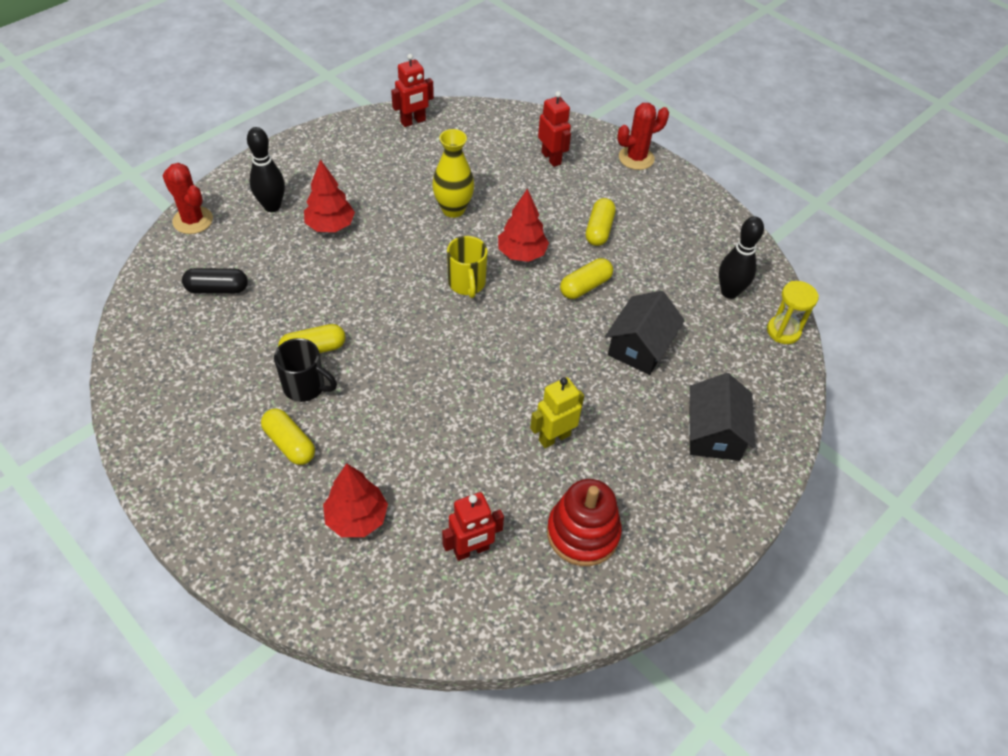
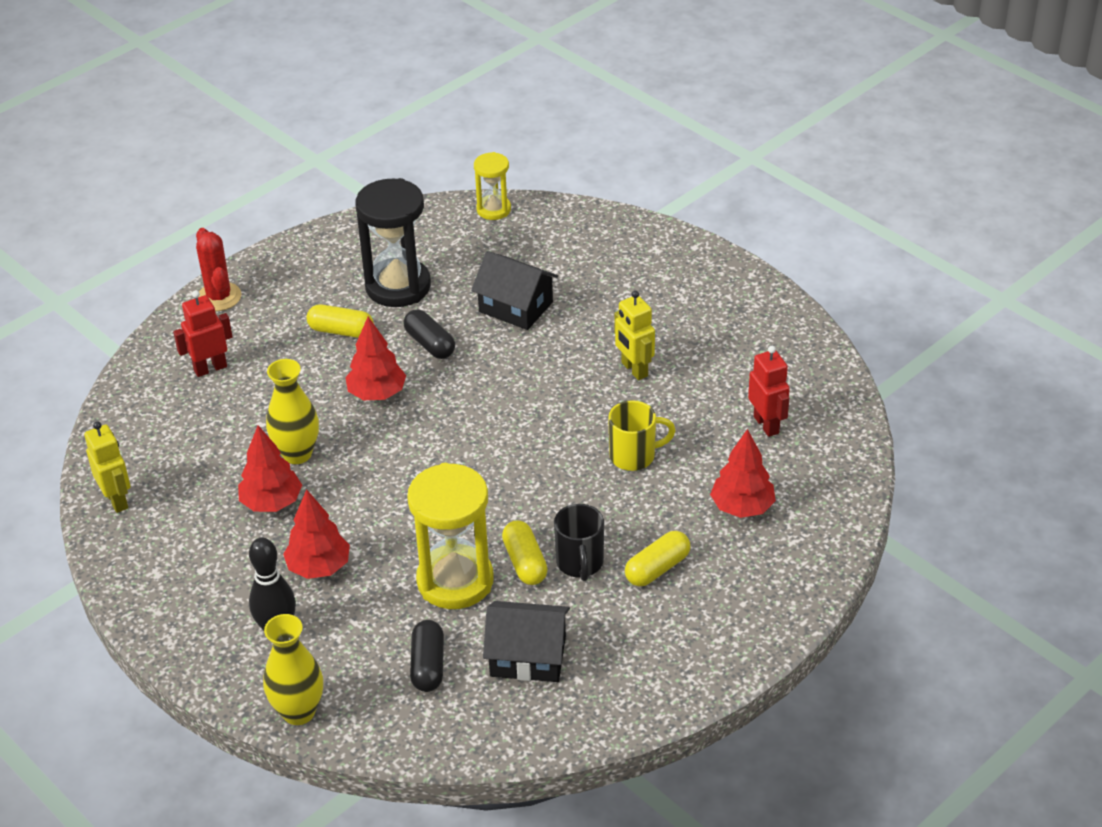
camera: 85 degrees left, 10 degrees down
red cactus [163,163,213,234] -> yellow vase [263,614,323,725]
black mug [274,338,337,402] -> black mug turned 150 degrees clockwise [554,504,604,581]
red robot [391,54,434,127] -> yellow robot [84,421,130,513]
yellow mug [447,236,488,298] -> yellow mug moved to [608,400,676,471]
red stacking toy [547,479,622,566] -> none
yellow capsule [560,258,613,299] -> black capsule [403,309,455,359]
black house [689,373,755,461] -> black house moved to [483,601,570,682]
black bowling pin [719,216,764,299] -> none
none -> red tree [238,425,302,512]
none -> black hourglass [355,178,431,307]
none -> yellow hourglass [407,463,494,609]

